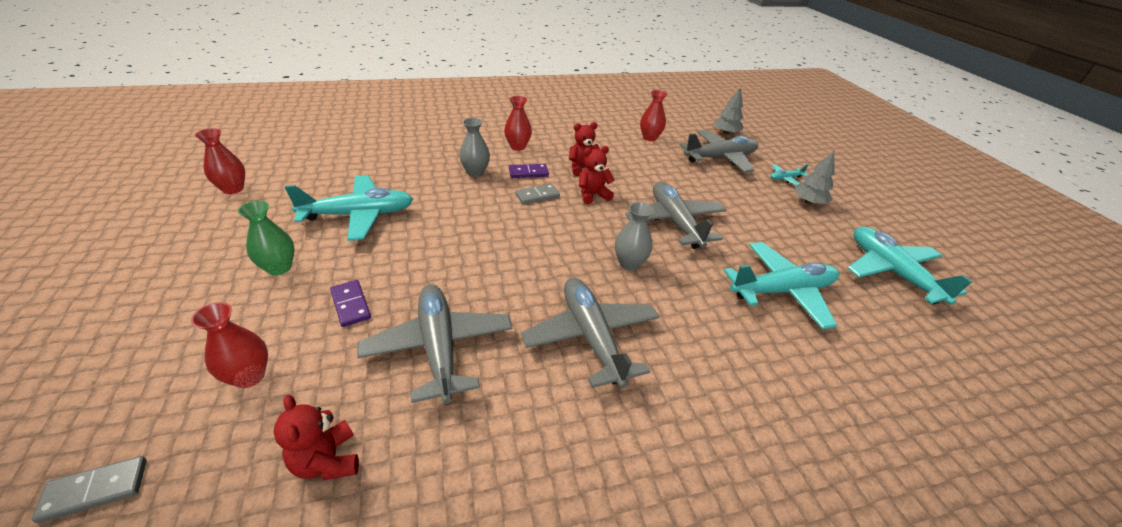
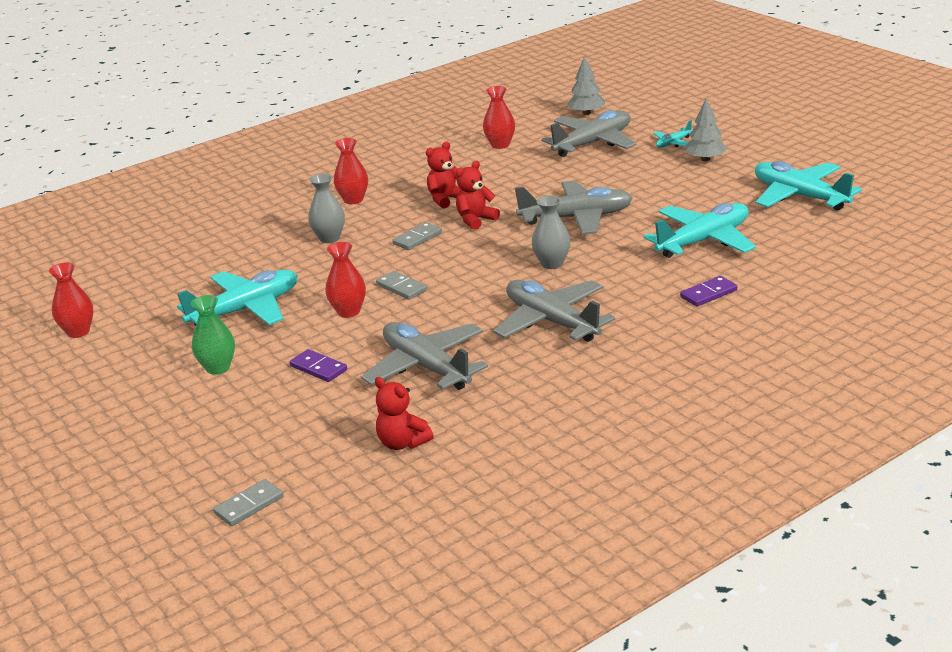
camera: 15 degrees left, 10 degrees down
red vase [191,302,268,388] -> red vase moved to [325,242,366,318]
purple domino [509,164,549,178] -> purple domino moved to [680,276,737,307]
grey plane [625,182,726,249] -> grey plane turned 120 degrees clockwise [515,180,633,235]
none -> grey domino [376,271,427,300]

